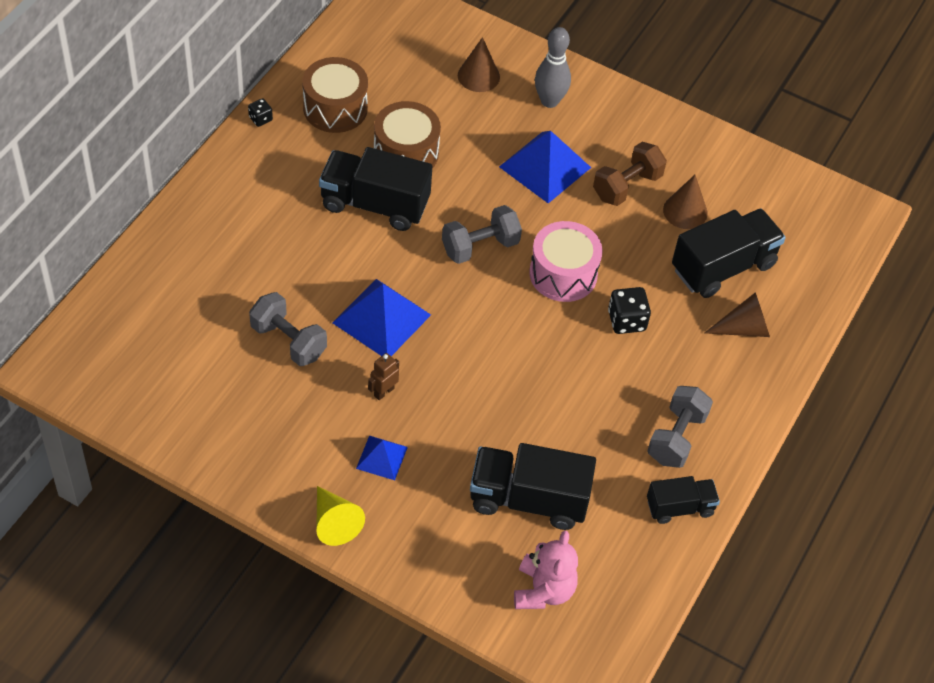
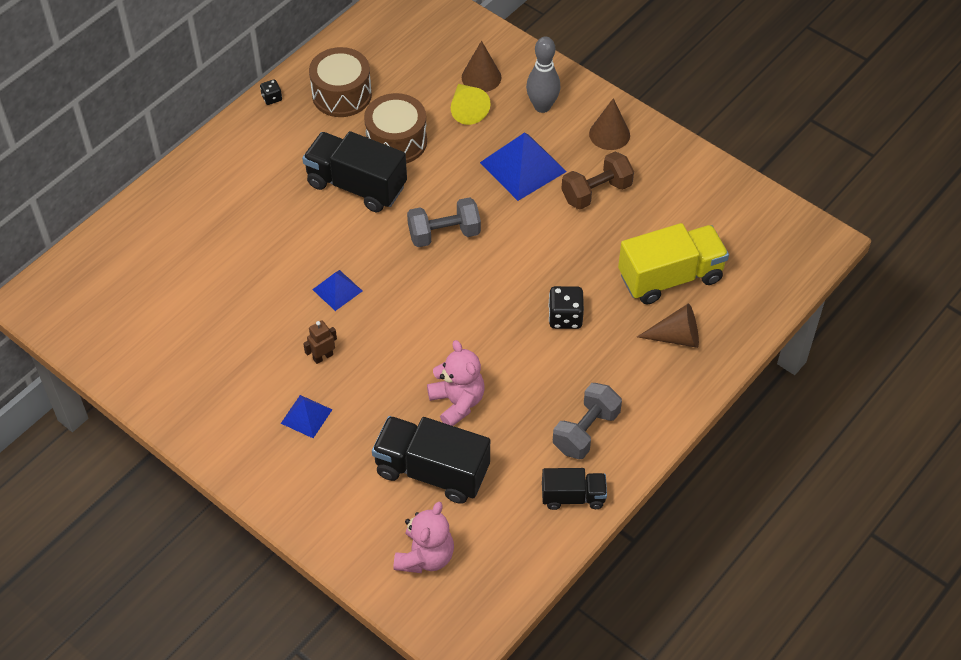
camera: 15 degrees right, 0 degrees up
grey dumbbell [249,292,327,366] -> none
yellow cone [316,486,365,546] -> yellow cone moved to [451,84,490,125]
blue pyramid [332,279,431,356] -> blue pyramid [312,270,362,311], size x0.55
pink drum [529,221,603,302] -> none
brown cone [663,175,708,229] -> brown cone moved to [589,98,630,150]
black truck [672,208,786,298] -> yellow truck [618,223,729,304]
none -> pink teddy bear [427,340,485,426]

